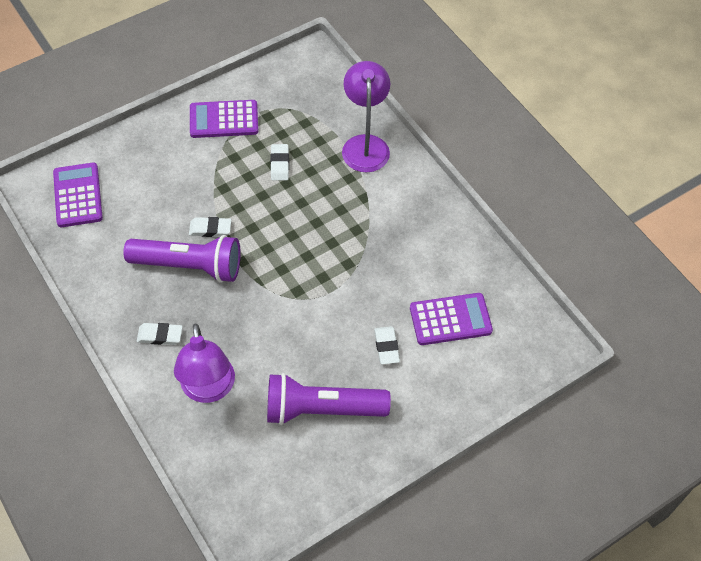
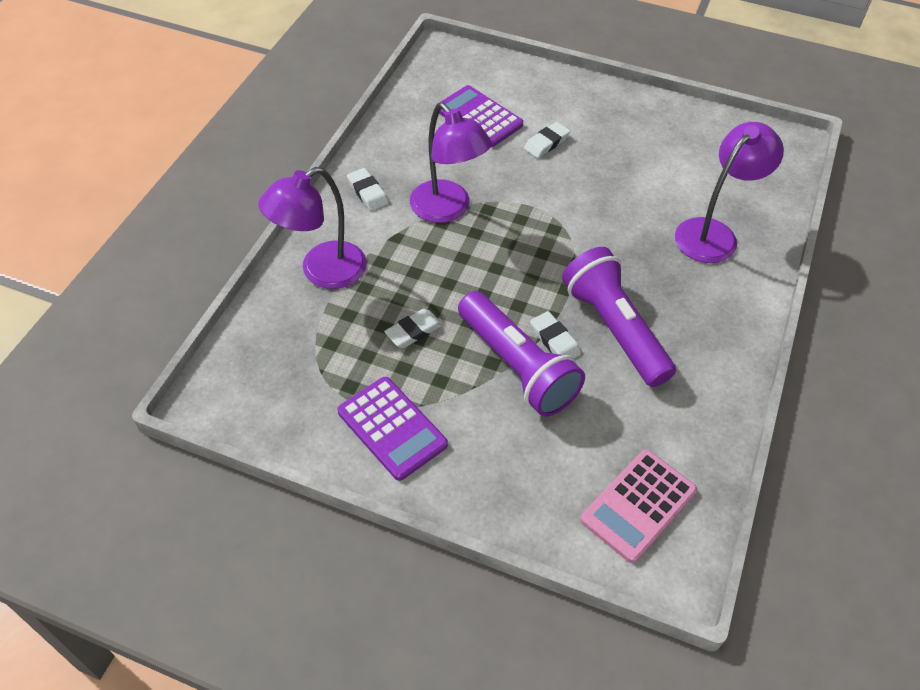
camera: 125 degrees left, 5 degrees down
purple calculator [53,163,103,227] -> pink calculator [581,449,697,563]
white eraser [137,323,183,345] -> white eraser moved to [347,168,388,211]
purple flashlight [267,373,391,425] -> purple flashlight moved to [458,291,585,417]
none -> purple lamp [410,102,492,223]

